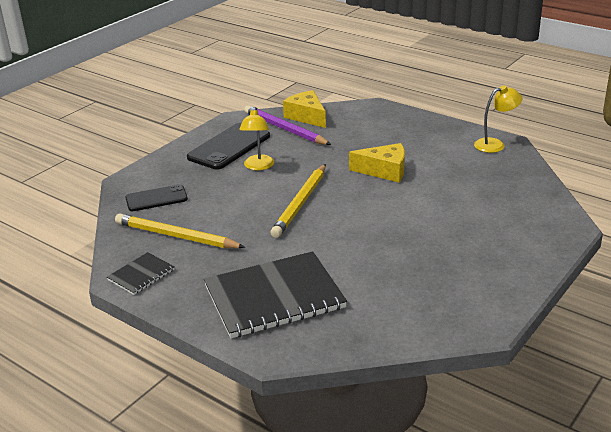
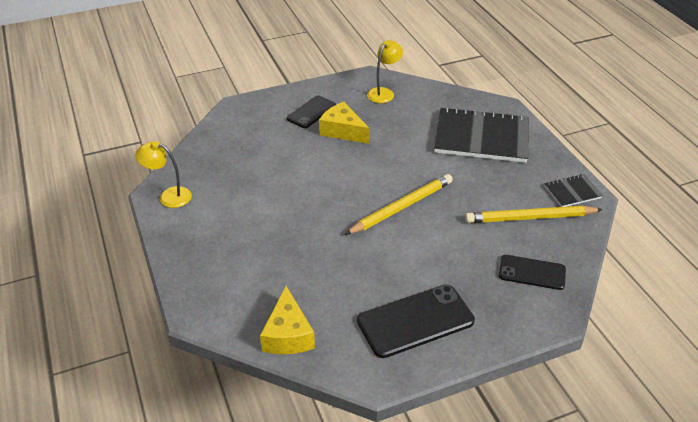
camera: 150 degrees left, 10 degrees up
yellow pencil [115,213,245,248] -> yellow pencil turned 120 degrees clockwise [465,206,603,223]
yellow lamp [239,107,274,171] -> yellow lamp moved to [367,40,403,103]
purple pencil [244,105,331,145] -> none
yellow cheese [349,143,405,182] -> yellow cheese moved to [319,102,369,144]
none -> black phone [287,95,336,128]

